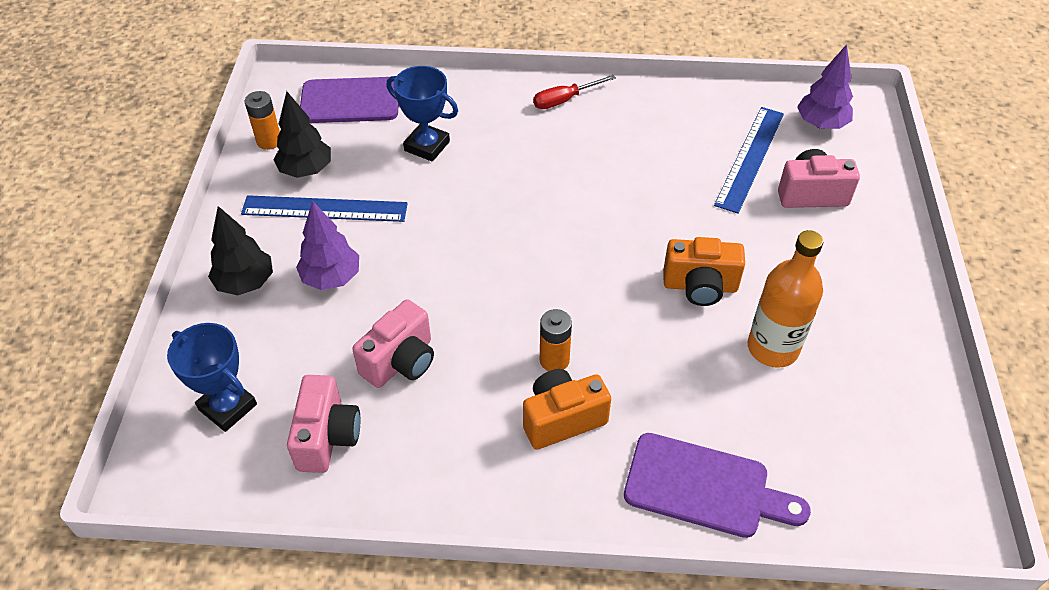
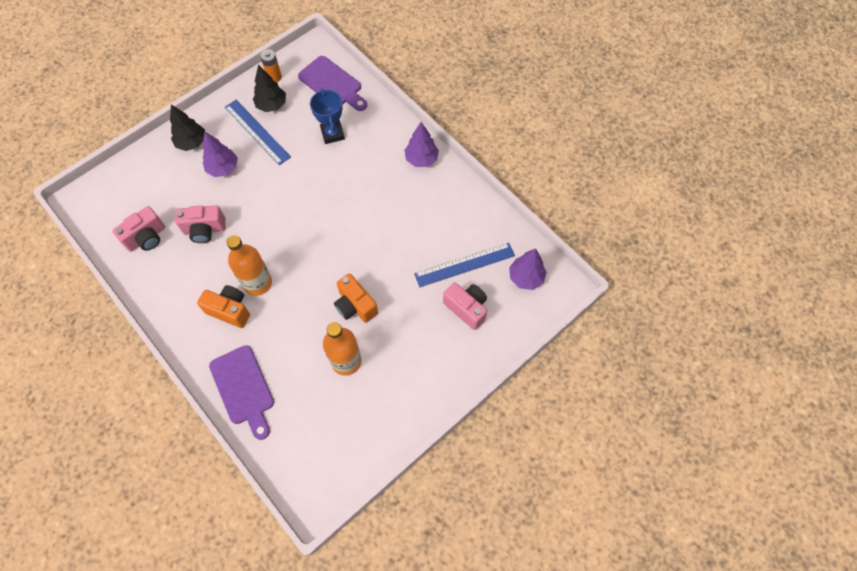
camera: 45 degrees right, 15 degrees up
blue trophy [167,323,257,432] -> none
red screwdriver [533,75,616,109] -> purple tree [404,122,439,167]
orange battery [540,309,572,371] -> orange bottle [227,235,272,296]

